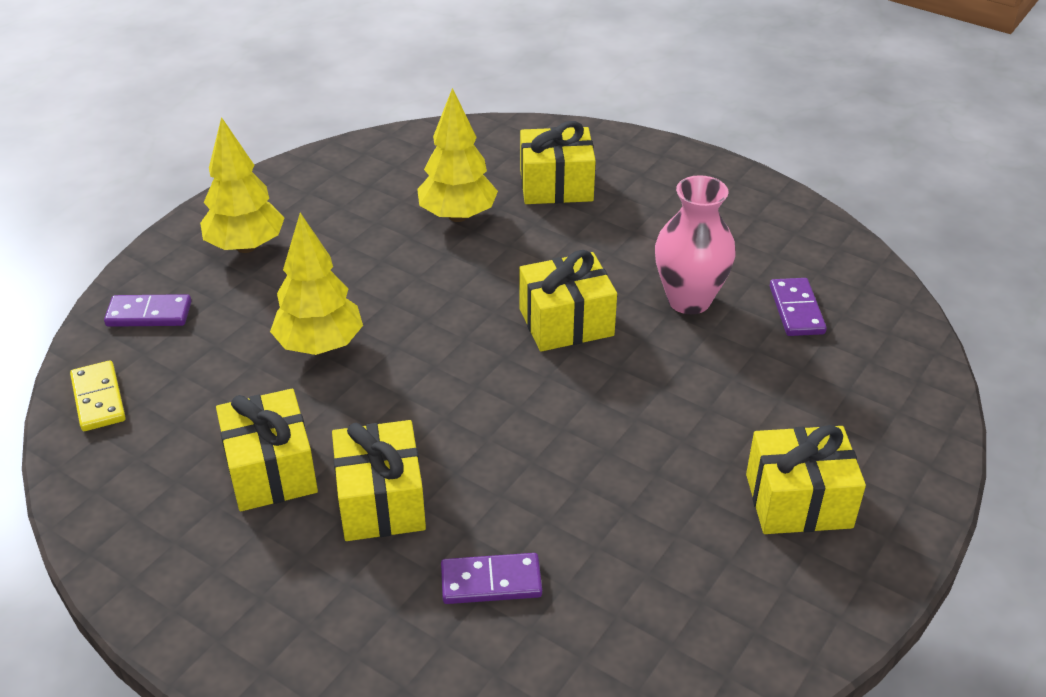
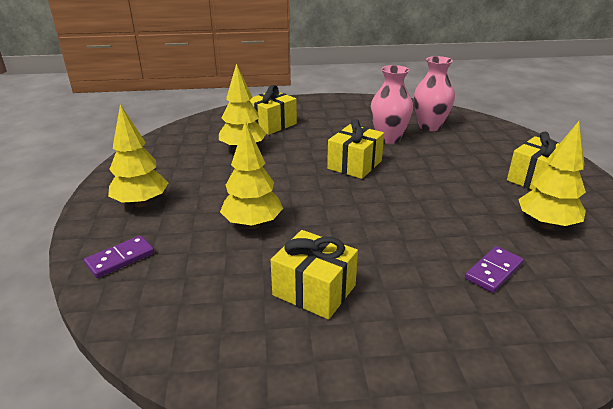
camera: 40 degrees left, 10 degrees down
yellow domino [70,360,126,431] -> none
yellow gift [332,420,426,541] -> none
purple domino [770,278,827,336] -> pink vase [414,56,455,131]
none -> yellow tree [518,121,586,229]

